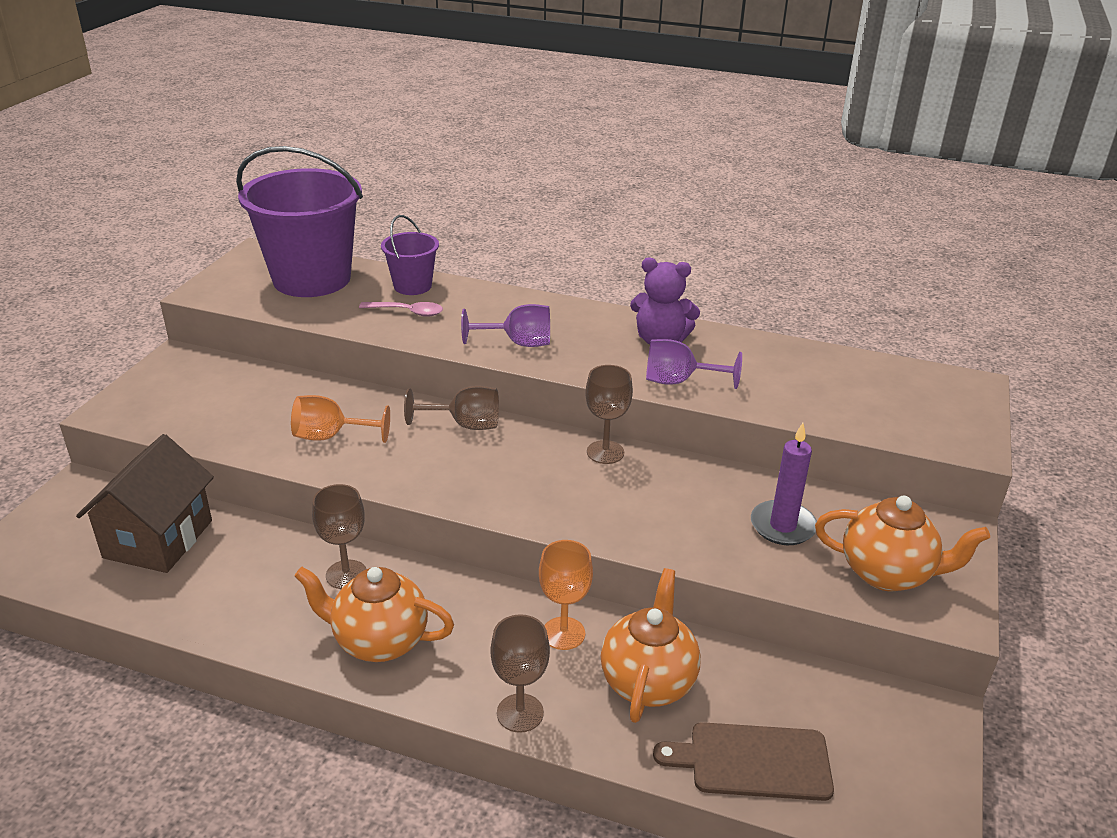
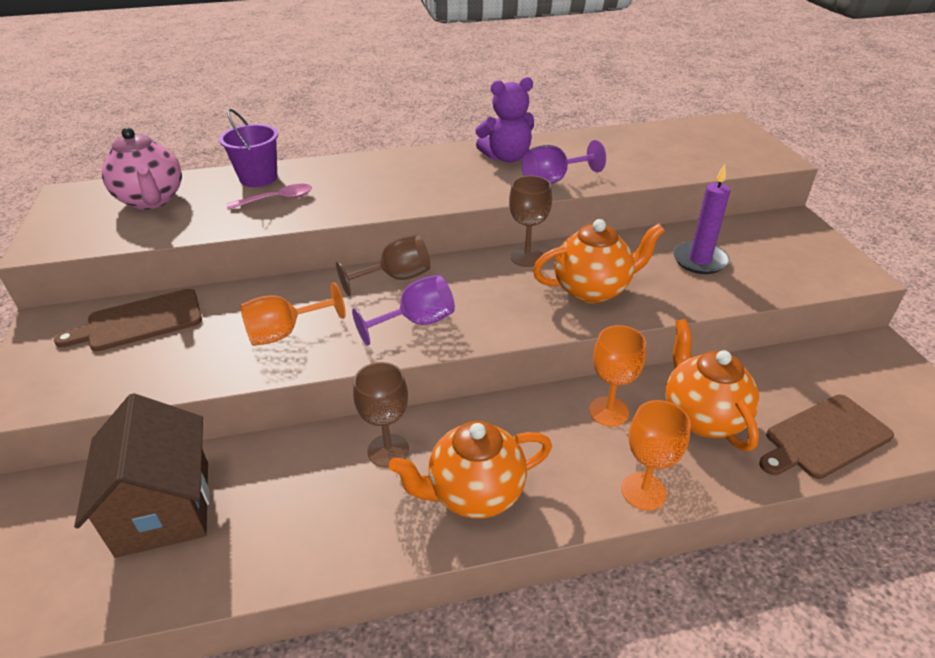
camera: 30 degrees left, 5 degrees up
purple bucket [236,146,363,297] -> pink teapot [102,127,182,209]
purple goblet [461,304,550,347] -> purple goblet moved to [352,275,455,346]
brown goblet [490,614,550,733] -> orange goblet [622,400,691,511]
orange teapot [815,496,990,591] -> orange teapot moved to [533,219,665,303]
none -> brown cutting board [54,289,202,351]

